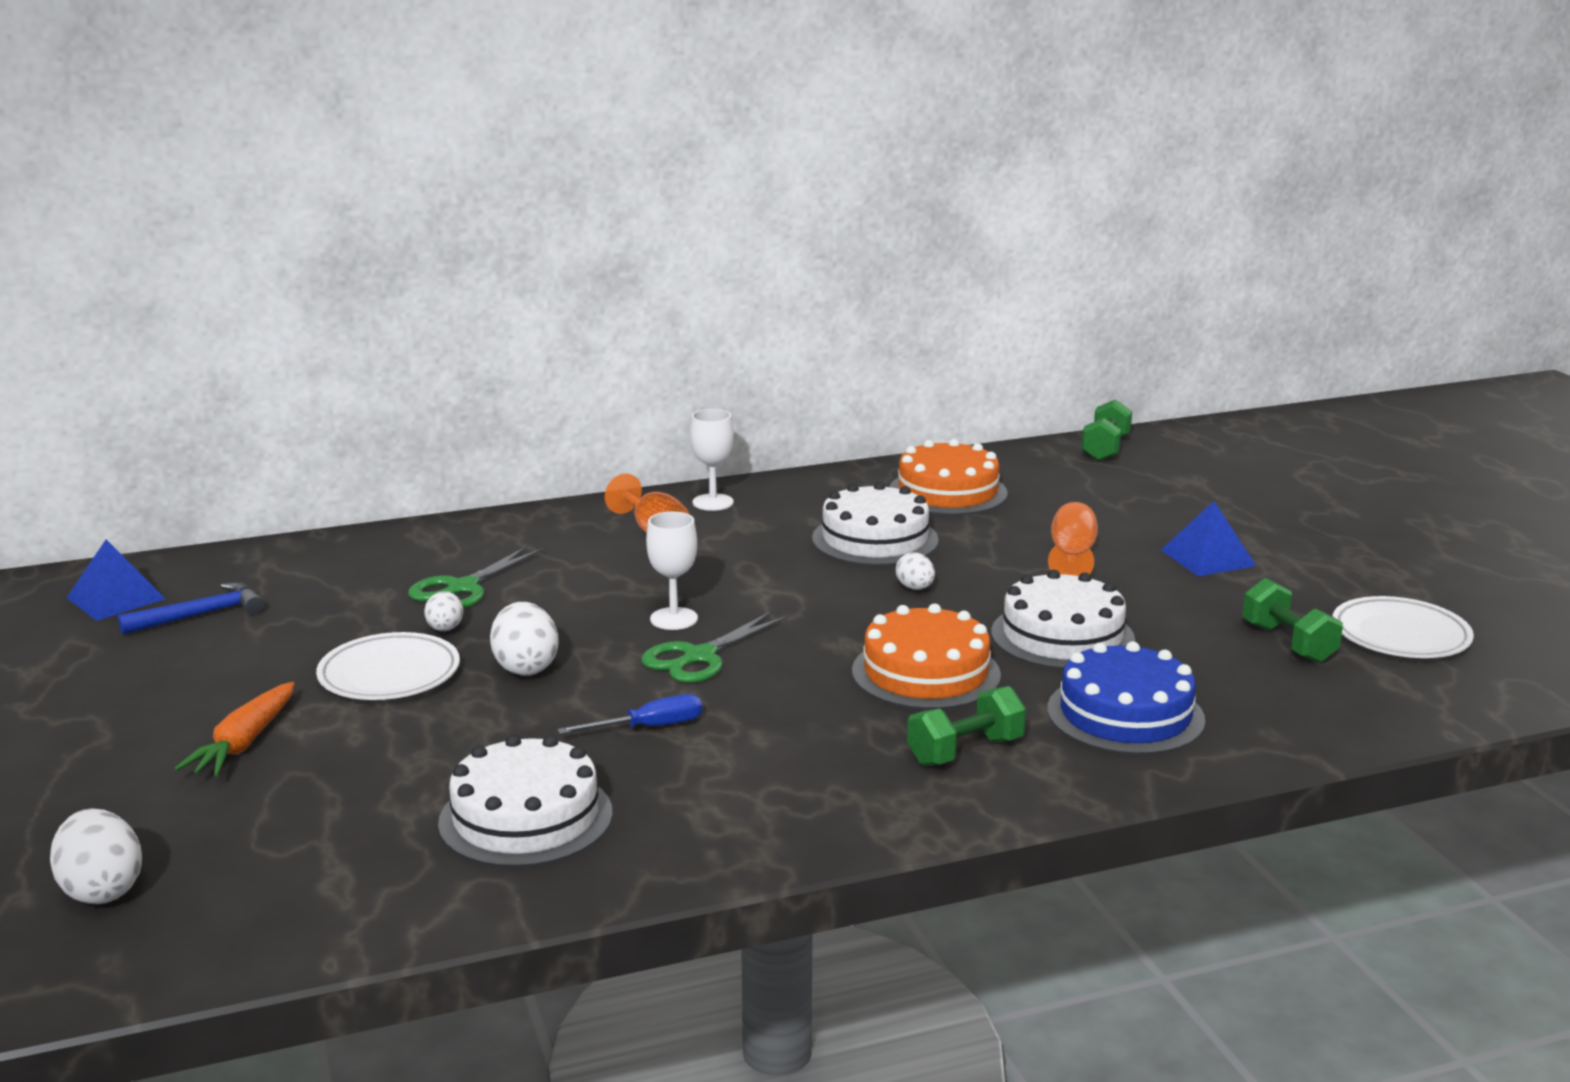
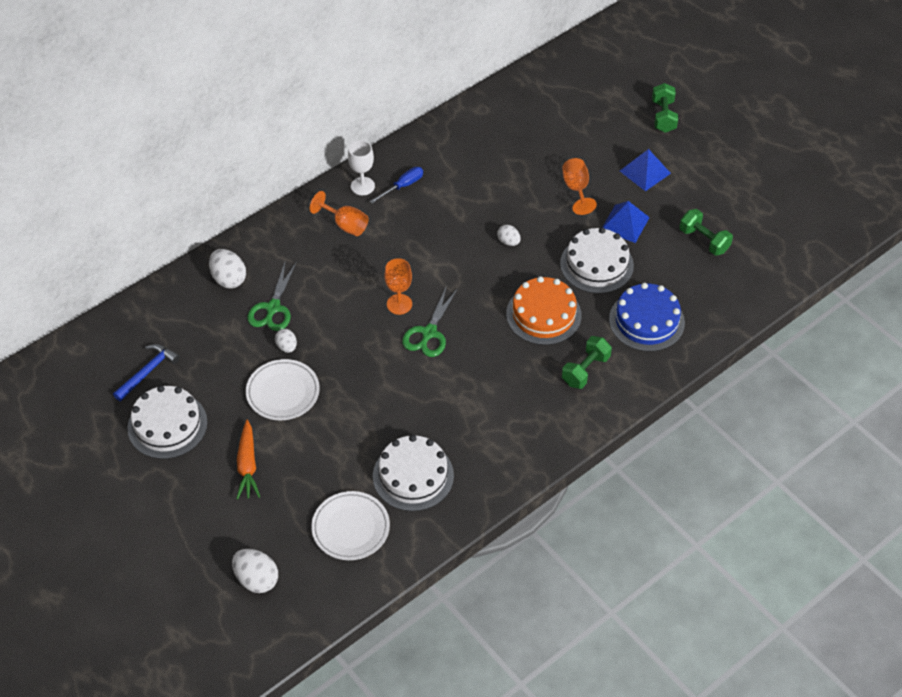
camera: 20 degrees left, 30 degrees up
blue pyramid [67,539,166,621] -> blue pyramid moved to [603,201,650,243]
white egg [490,602,559,676] -> white egg moved to [209,249,246,288]
blue screwdriver [557,694,702,734] -> blue screwdriver moved to [370,167,423,204]
white goblet [646,511,698,630] -> orange goblet [385,258,412,315]
white cake [812,482,939,566] -> white cake moved to [128,385,208,459]
orange cake [889,439,1008,515] -> none
green dumbbell [1081,399,1132,461] -> green dumbbell moved to [652,83,678,133]
white plate [1333,596,1474,658] -> white plate moved to [311,491,390,560]

